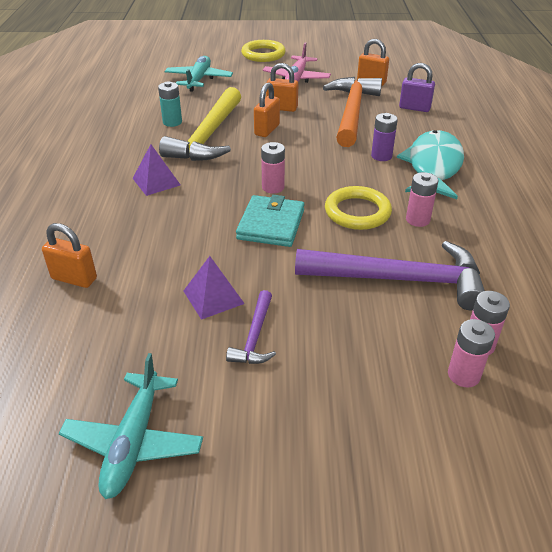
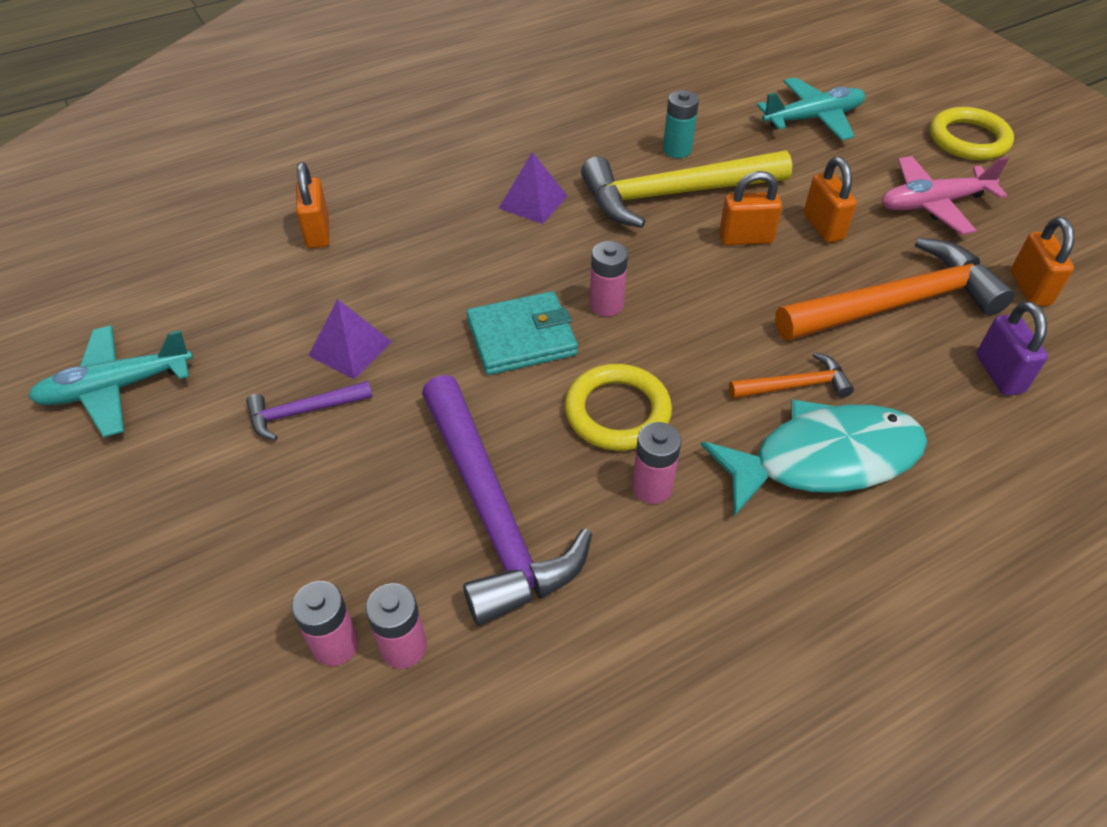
camera: 60 degrees right, 10 degrees up
purple battery [371,113,398,161] -> orange hammer [729,352,854,399]

